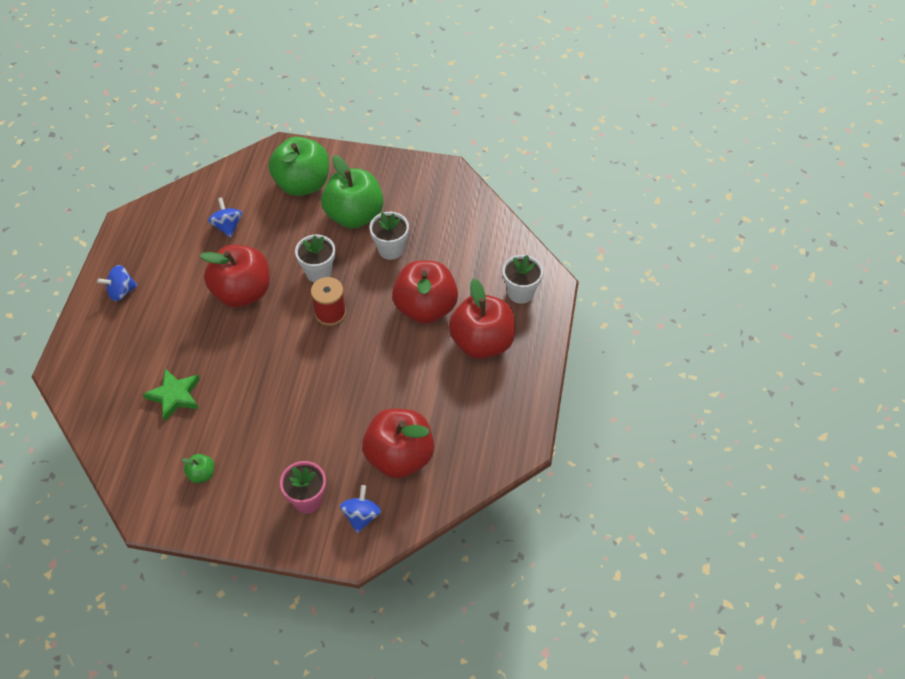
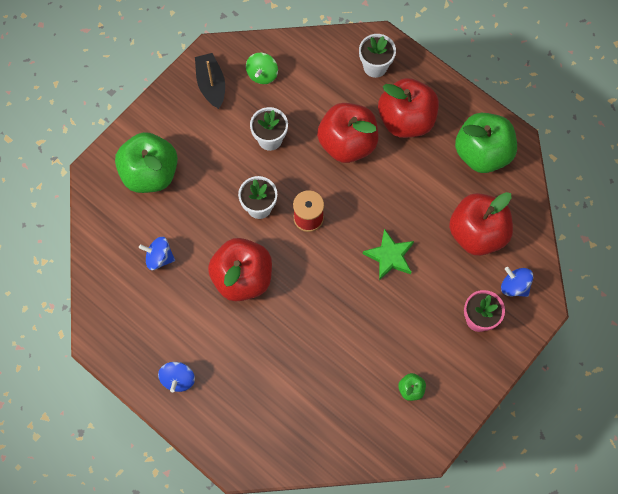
camera: 60 degrees left, 15 degrees up
green star [143,368,200,422] -> green star moved to [363,229,414,280]
green apple [321,155,383,229] -> green apple moved to [455,113,517,173]
none -> black boat [195,53,225,109]
none -> green spinning top [246,53,278,84]

